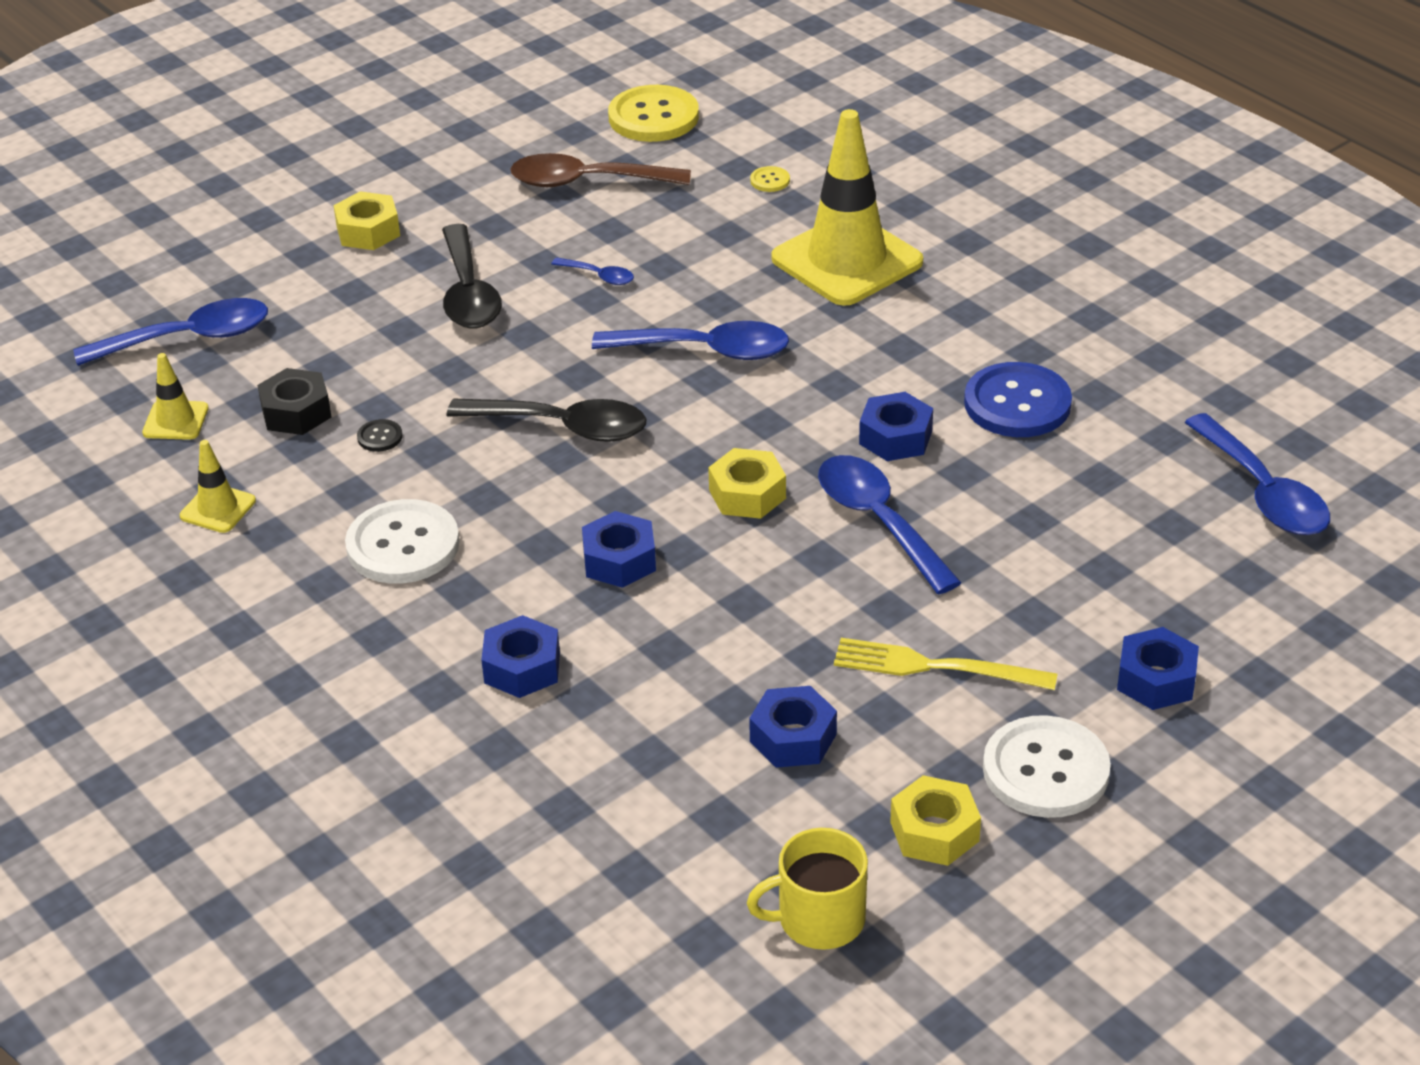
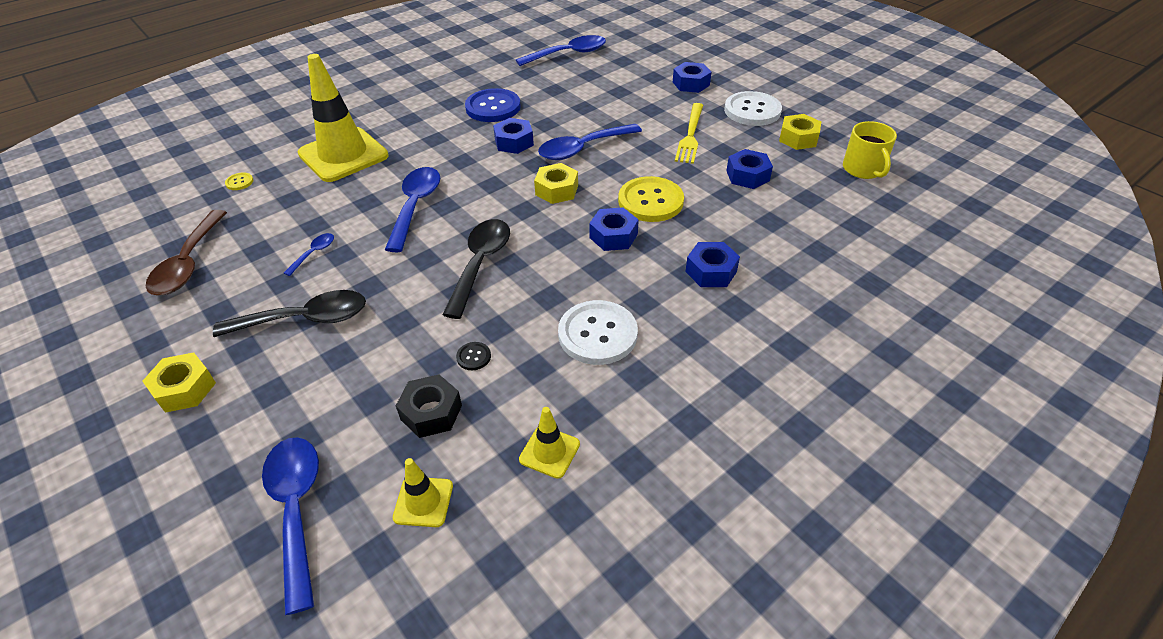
camera: 90 degrees left, 5 degrees up
yellow button [608,85,699,142] -> yellow button moved to [618,176,684,222]

